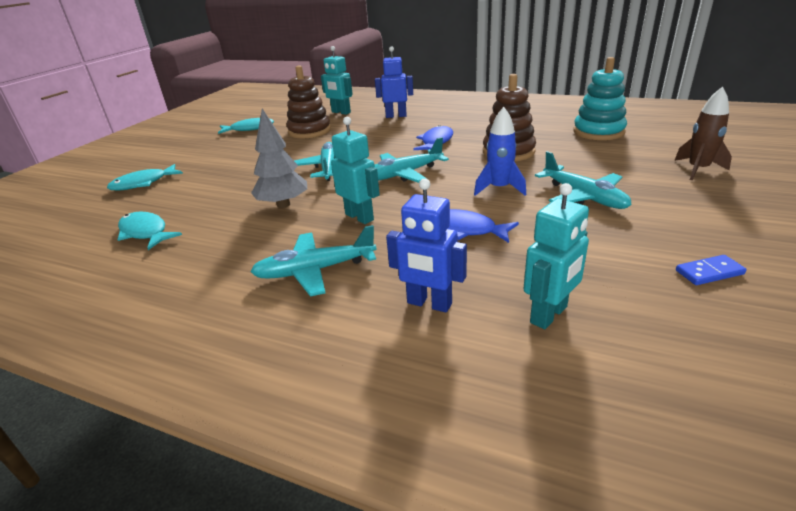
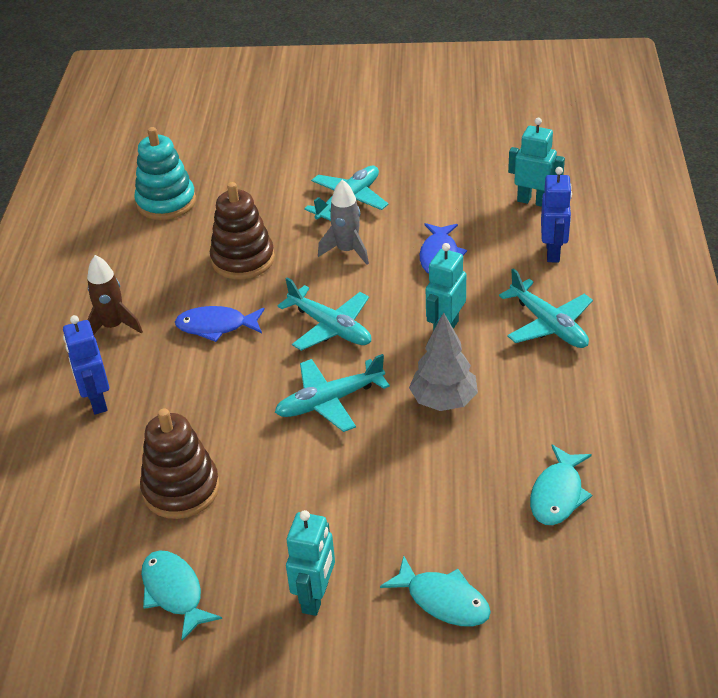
camera: 110 degrees left, 10 degrees up
turquoise robot [321,46,353,115] -> turquoise robot moved to [286,510,335,616]
blue rocket [474,107,526,196] -> grey rocket [318,179,369,265]
brown rocket [674,87,732,180] -> brown rocket moved to [87,255,143,335]
blue domino [676,255,747,285] -> none

